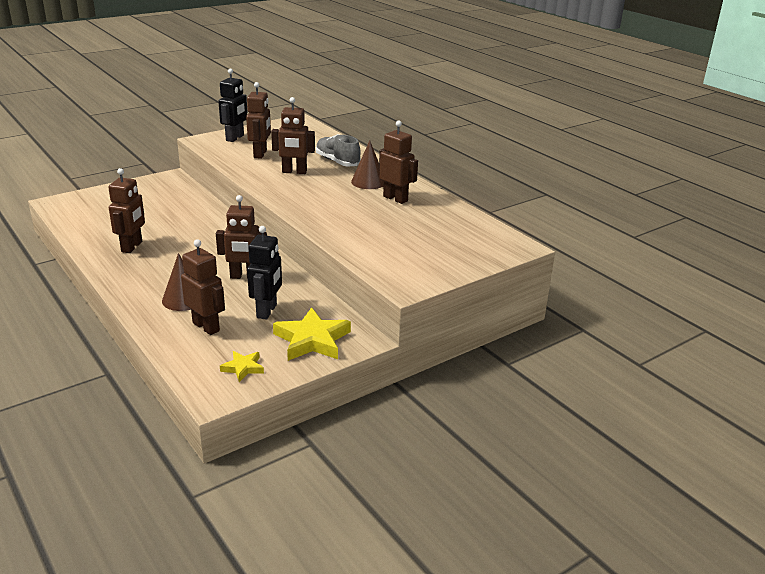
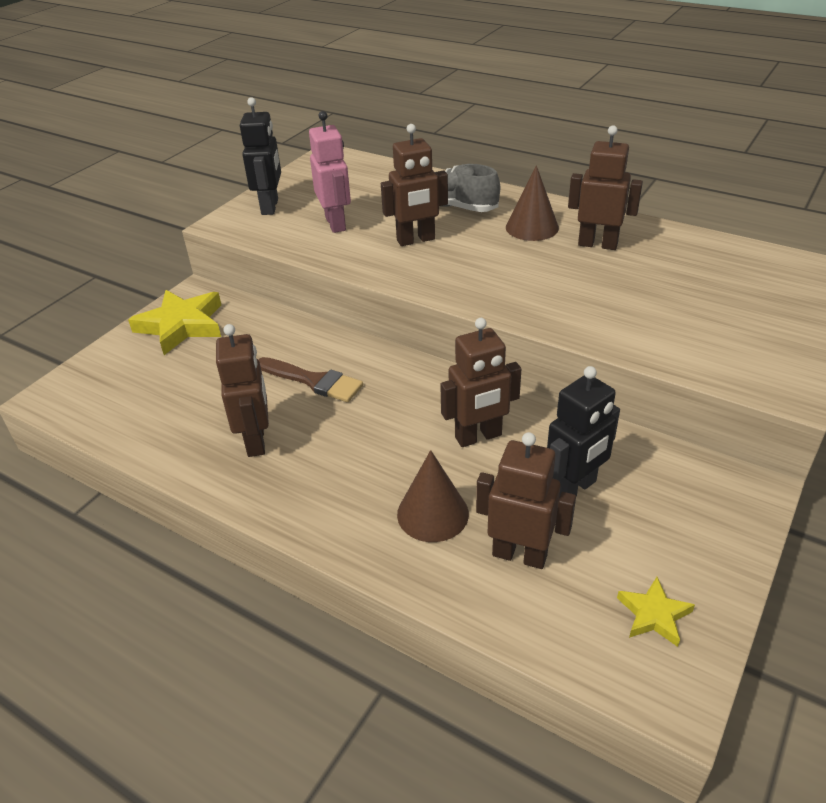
camera: 20 degrees left, 10 degrees up
brown robot [246,82,271,159] -> pink robot [309,111,351,233]
black robot [247,226,282,320] -> black robot turned 60 degrees clockwise [547,366,620,498]
yellow star [273,307,351,361] -> yellow star moved to [128,290,221,355]
none -> brown brush [259,357,363,402]

